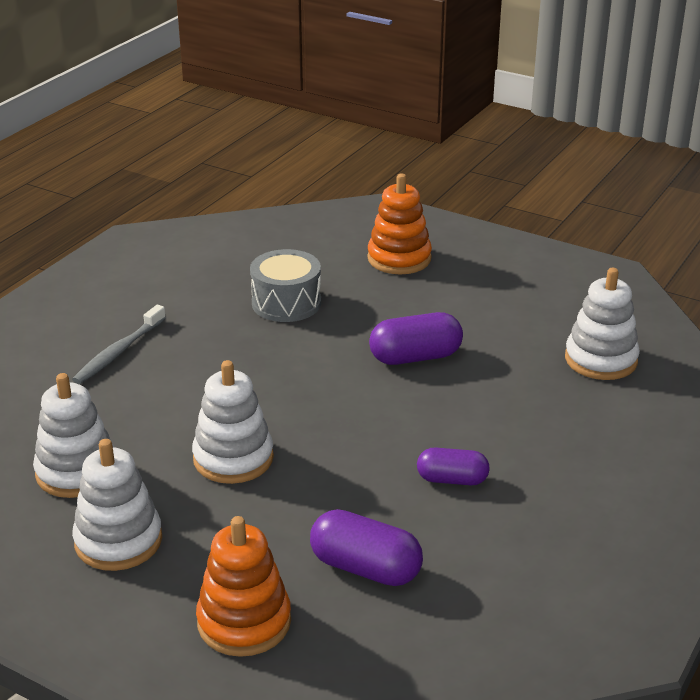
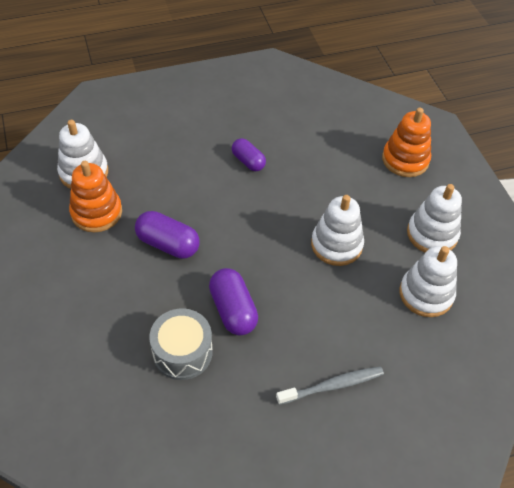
camera: 140 degrees left, 20 degrees up
purple capsule [310,509,423,586] -> purple capsule moved to [209,268,258,336]
orange stacking toy [367,174,432,274] -> orange stacking toy moved to [69,161,122,232]

